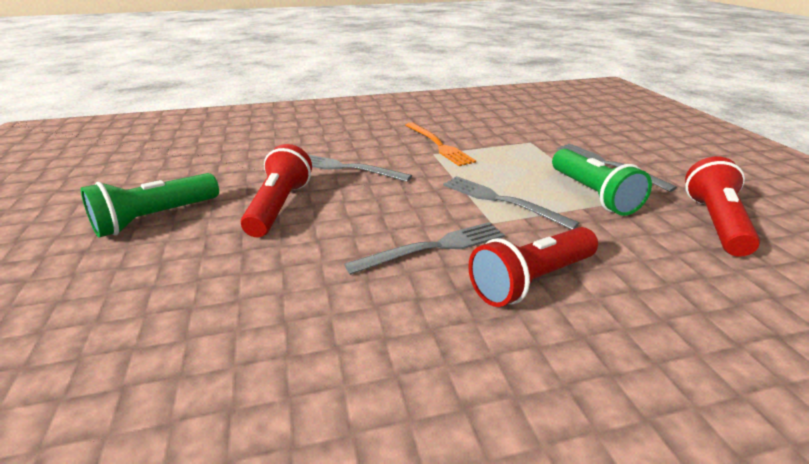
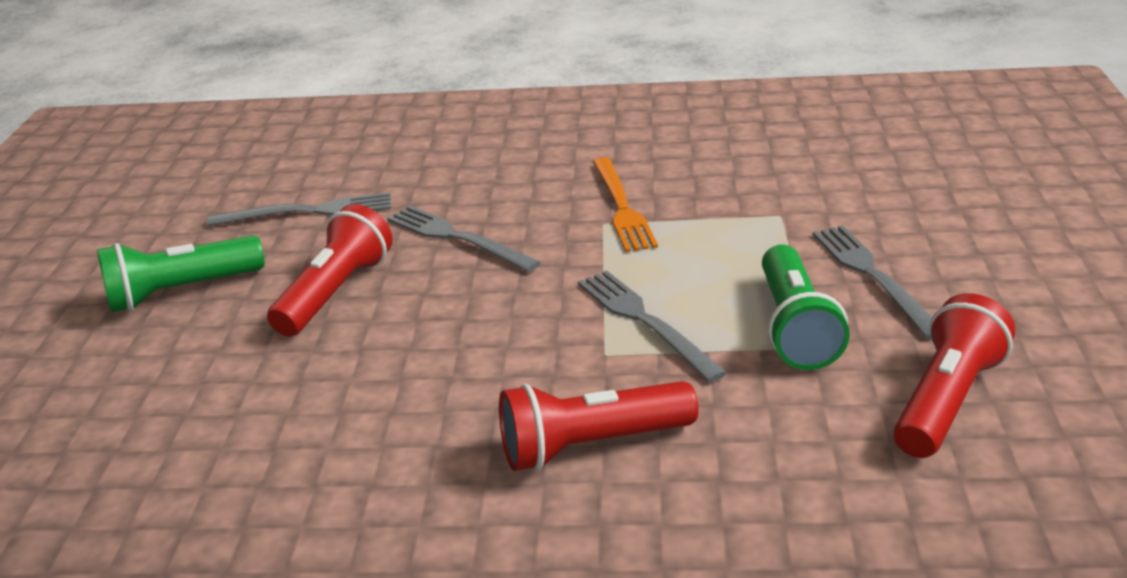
camera: 20 degrees right, 0 degrees up
grey fork [344,222,505,275] -> grey fork moved to [207,192,391,226]

